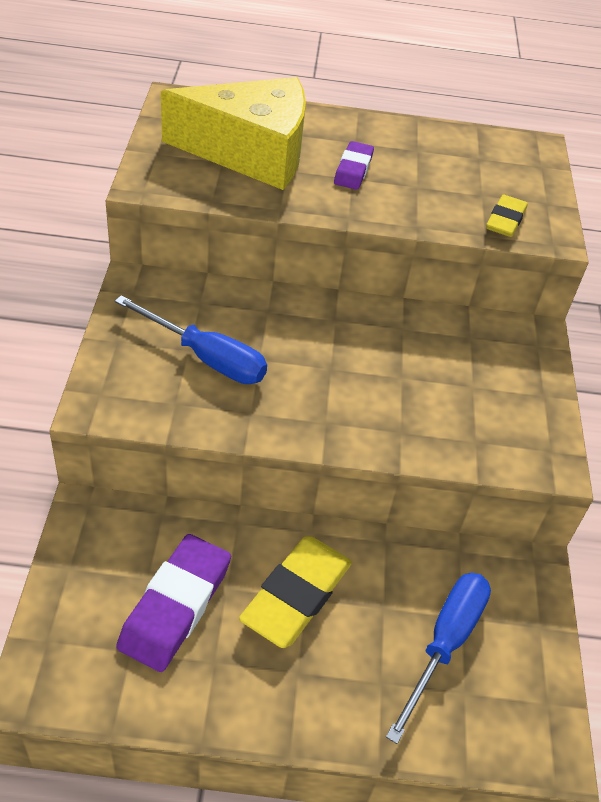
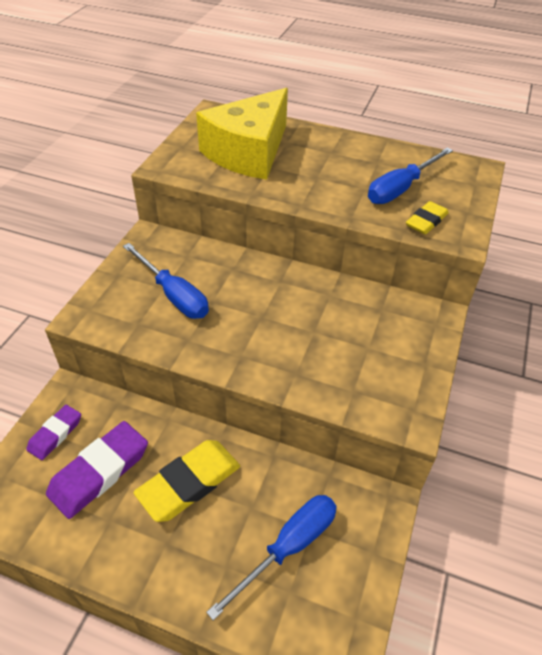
camera: 20 degrees right, 0 degrees up
yellow cheese [161,77,306,190] -> yellow cheese turned 105 degrees clockwise [196,88,288,180]
purple eraser [334,141,374,190] -> purple eraser moved to [26,405,81,460]
none -> blue screwdriver [368,148,453,204]

